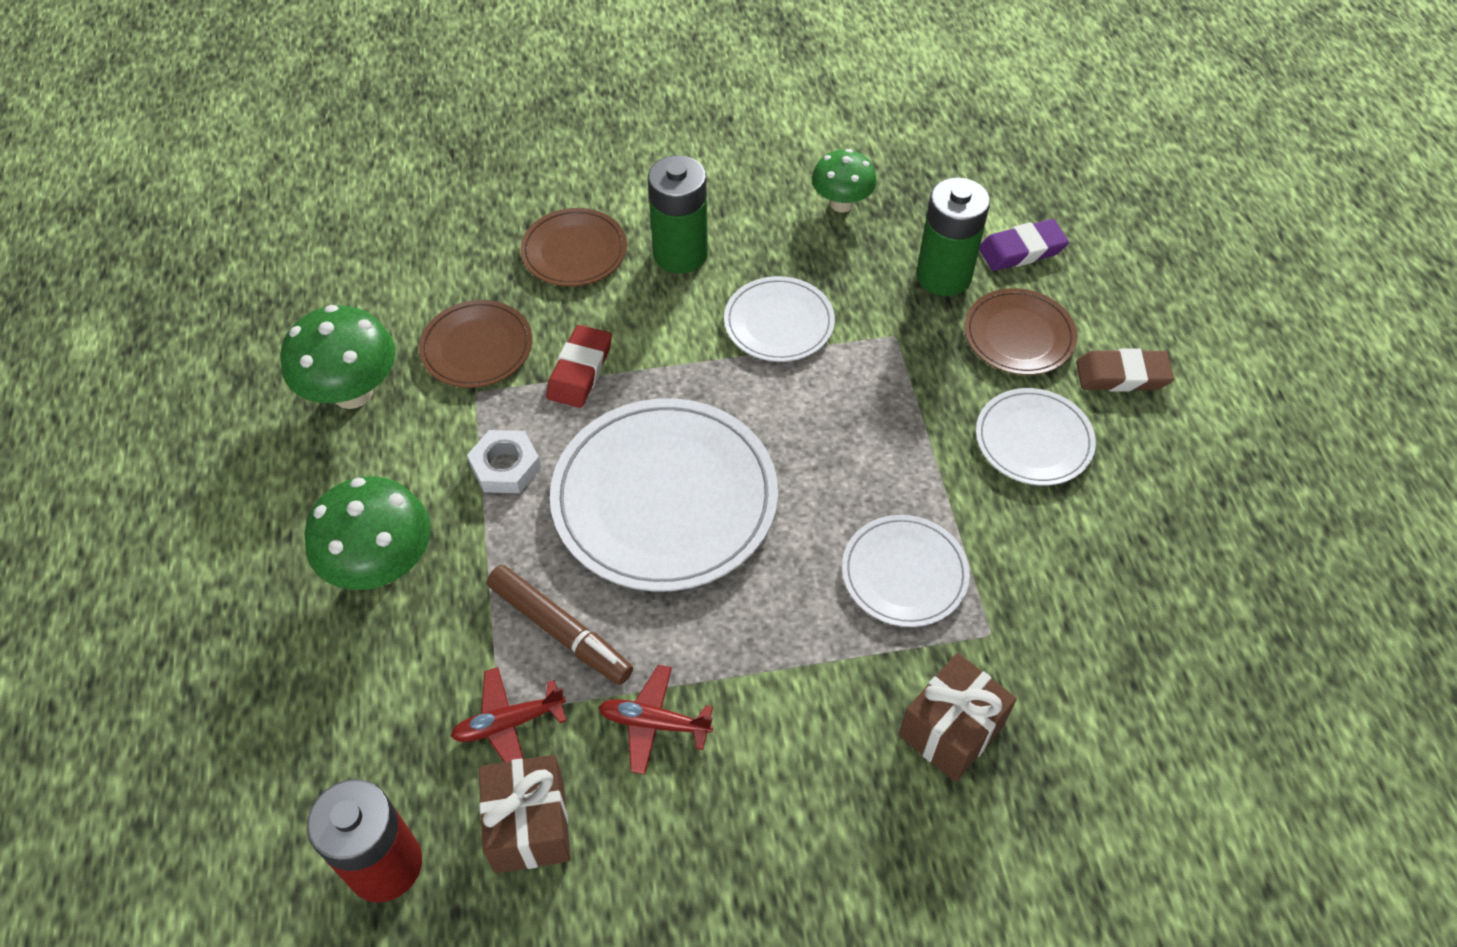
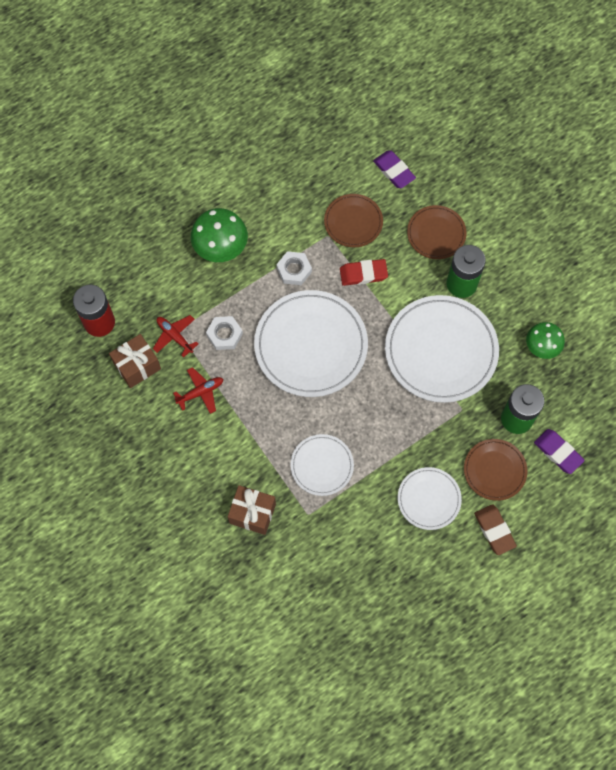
camera: 65 degrees right, 15 degrees up
green mushroom [281,305,395,409] -> none
brown marker [487,565,633,685] -> white nut [206,316,243,350]
red plane [598,665,713,774] -> red plane turned 75 degrees clockwise [173,367,223,414]
white plate [724,276,835,362] -> white plate [385,295,499,403], size x1.85
none -> purple eraser [373,150,416,188]

